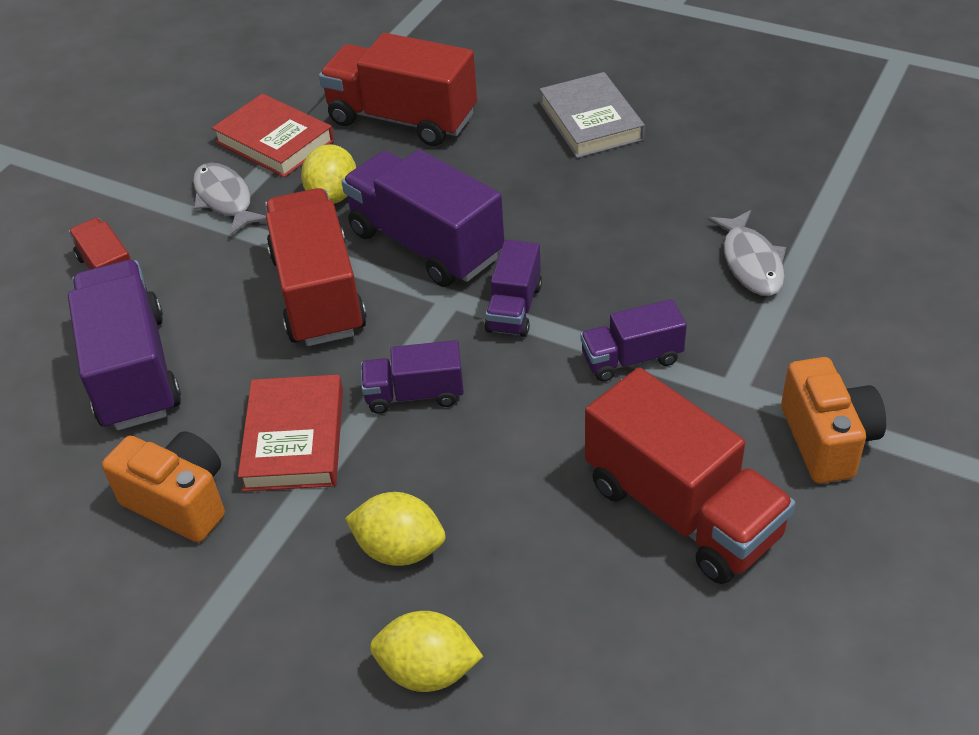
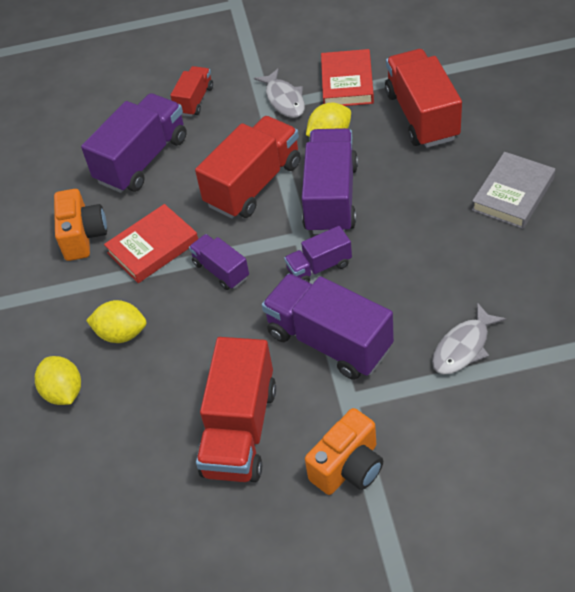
camera: 55 degrees right, 5 degrees up
grey fish [193,163,266,236] -> grey fish turned 135 degrees clockwise [254,68,305,118]
yellow lemon [345,492,446,566] -> yellow lemon turned 60 degrees counterclockwise [86,300,146,343]
purple truck [580,299,687,382] -> purple truck [262,273,394,380], size x1.86

